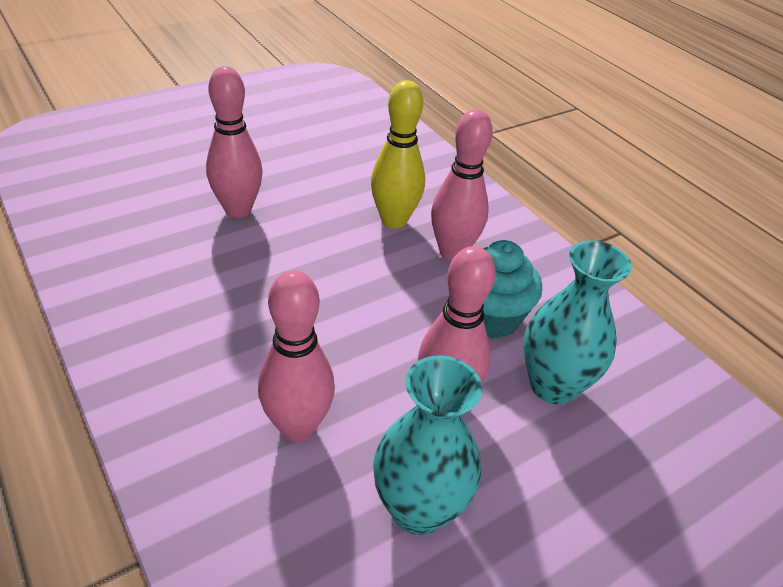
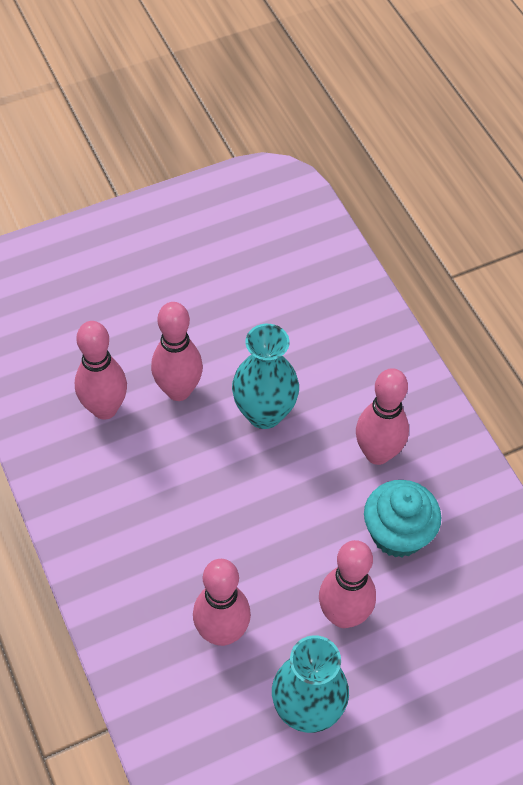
camera: 10 degrees right, 15 degrees up
yellow bowling pin [371,80,425,229] -> none
turquoise vase [523,241,632,404] -> turquoise vase moved to [232,324,299,429]
none -> pink bowling pin [75,321,127,420]

